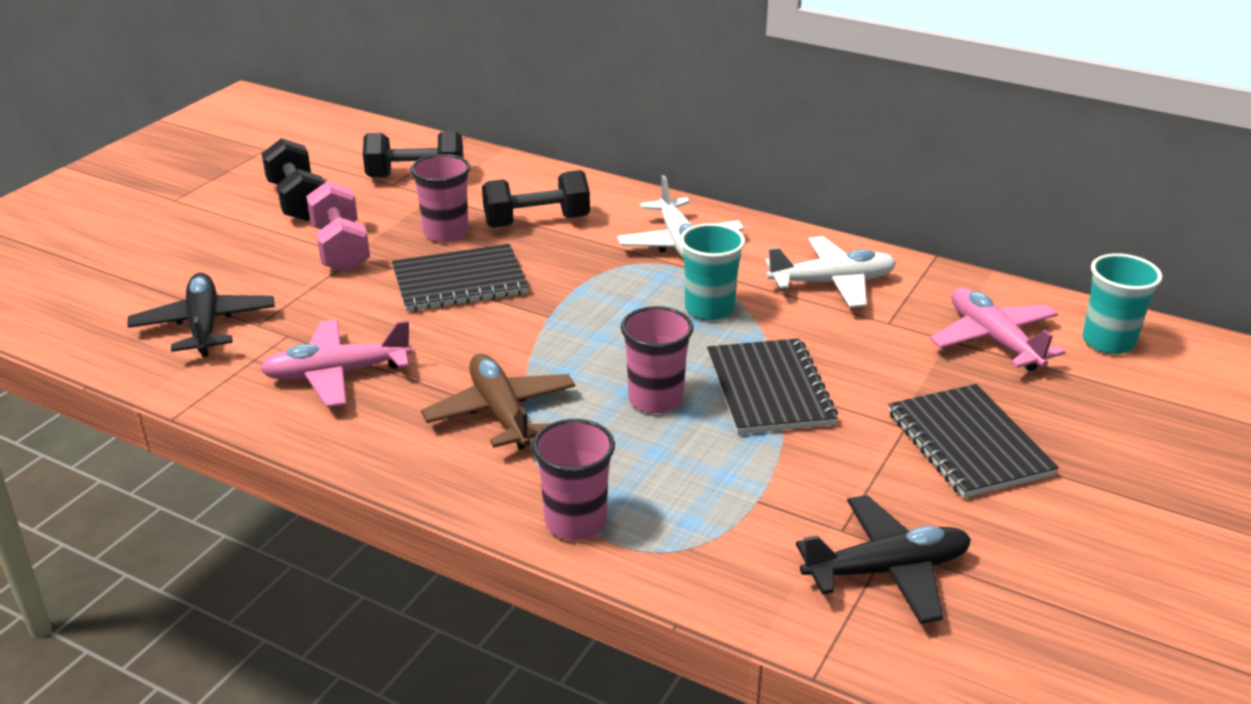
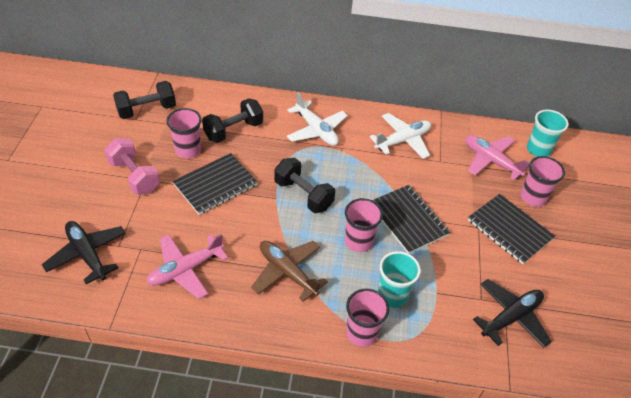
camera: 25 degrees left, 15 degrees up
black dumbbell [262,138,325,221] -> black dumbbell moved to [274,158,335,213]
turquoise cup [680,223,746,320] -> turquoise cup moved to [378,251,421,308]
none -> pink cup [520,156,565,207]

